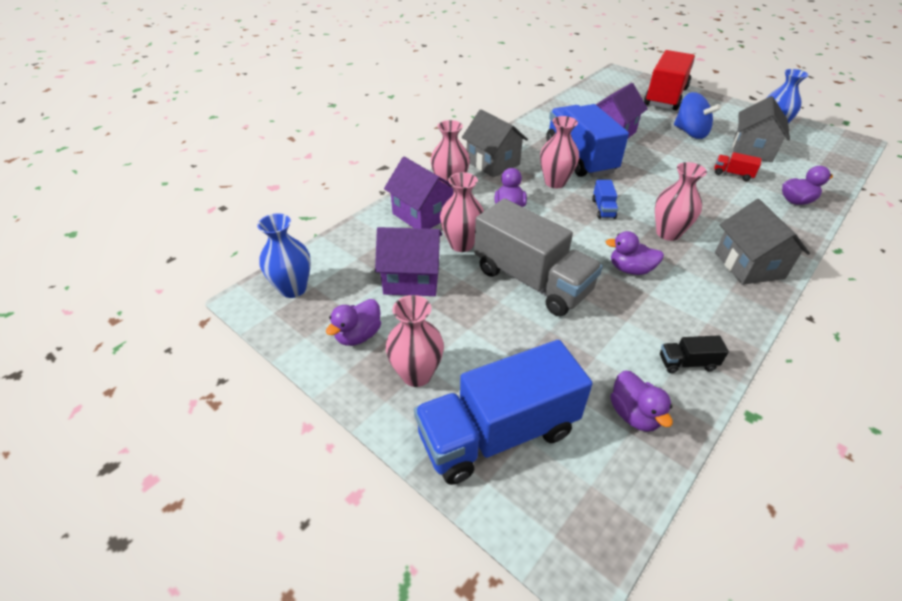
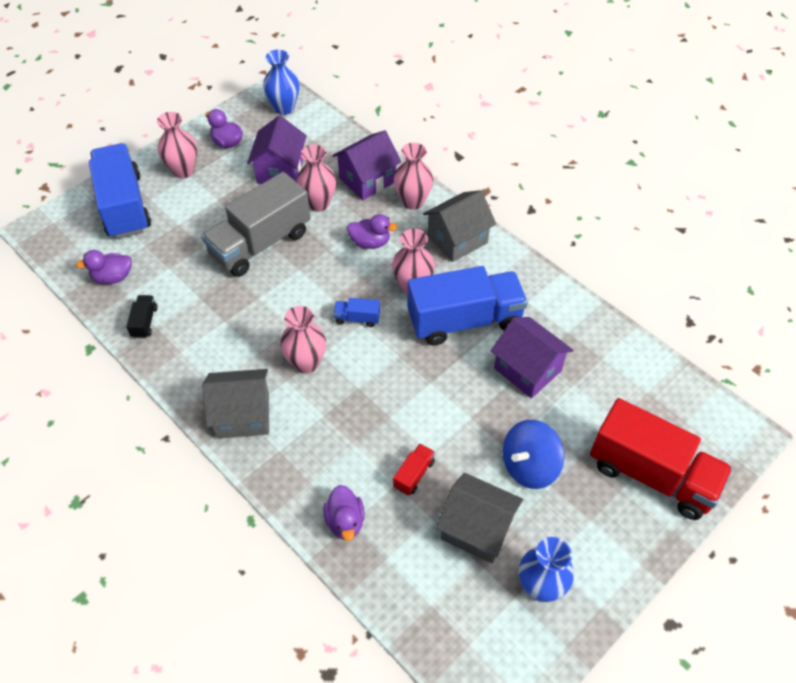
camera: 95 degrees right, 10 degrees up
purple duck [606,231,664,275] -> none

